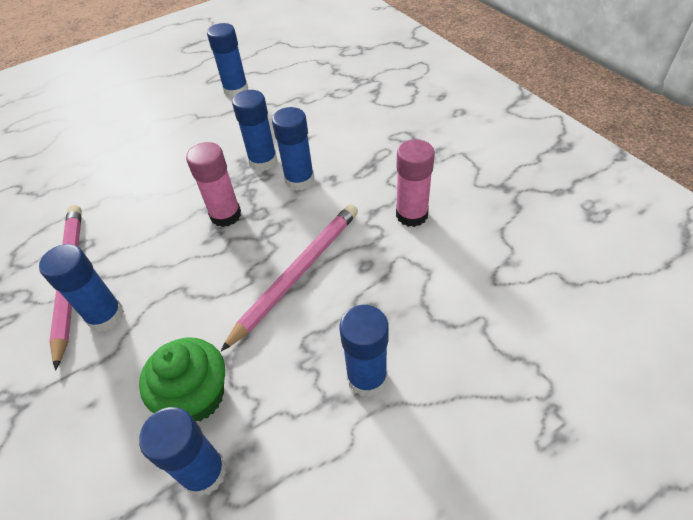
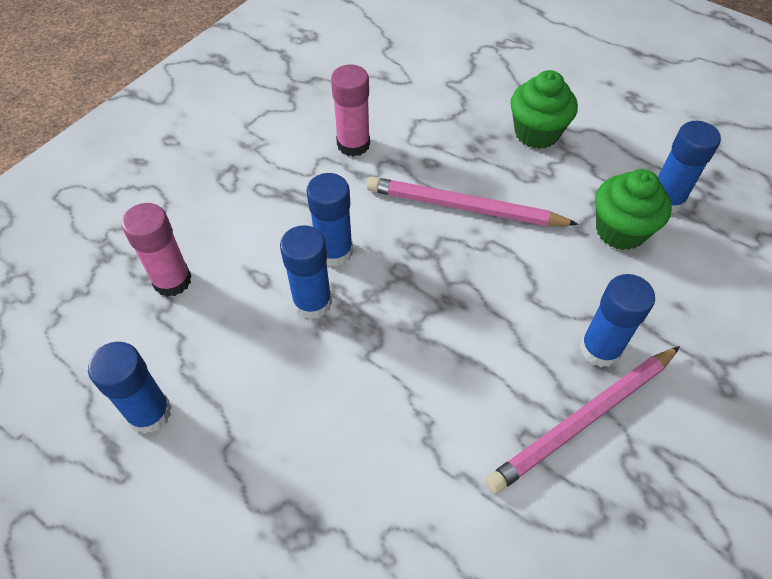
camera: 115 degrees left, 5 degrees up
pink glue stick [186,142,241,227] -> pink glue stick moved to [122,203,192,297]
blue glue stick [339,305,389,397] -> green cupcake [510,70,578,149]

